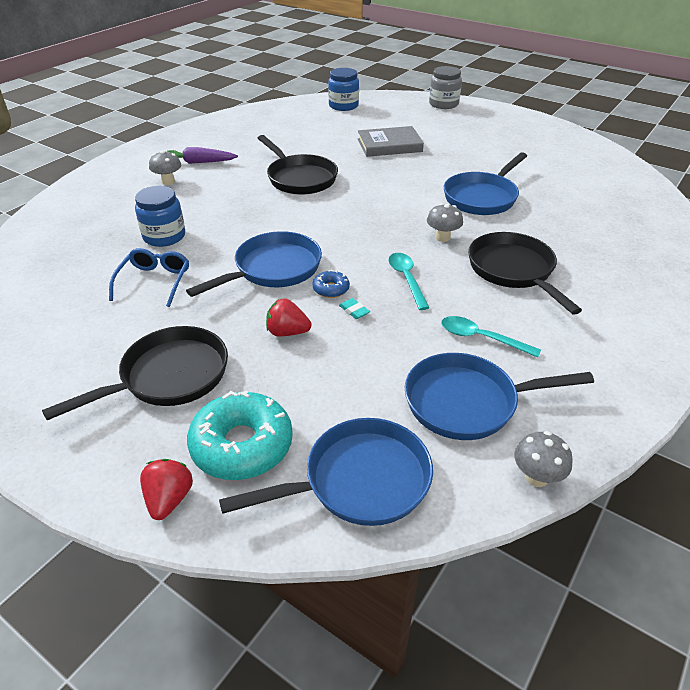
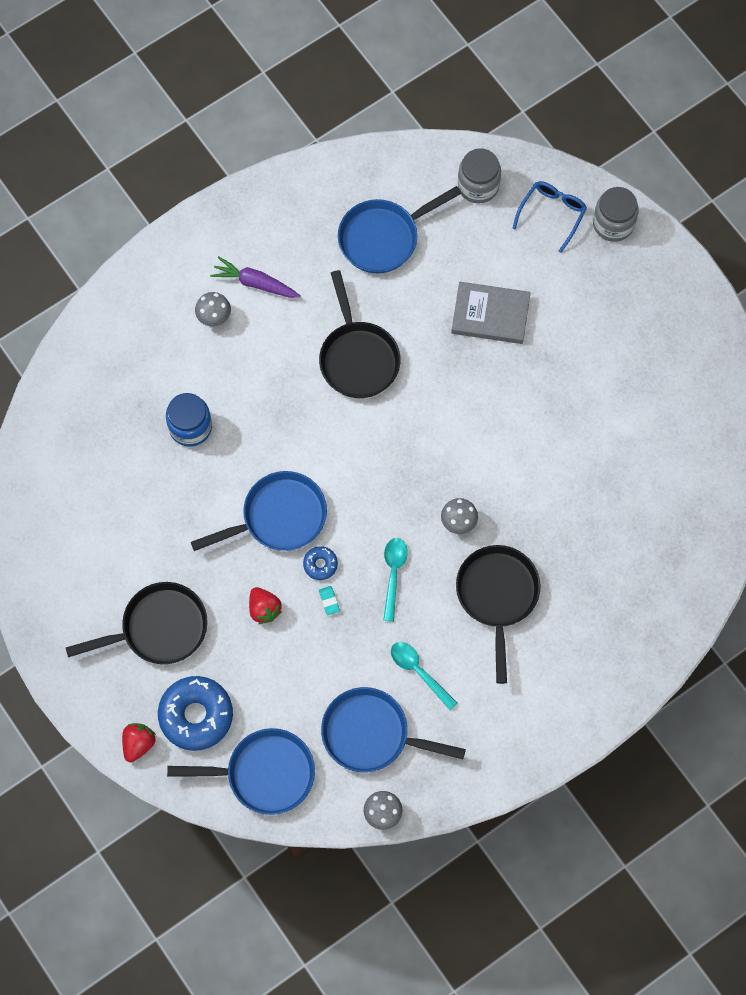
camera: 20 degrees right, 30 degrees up
blue glasses [109,248,189,307] -> blue glasses moved to [512,181,587,253]
turquoise donut [187,391,293,480] -> blue donut [158,676,233,751]
red strawberry [266,298,312,337] -> red strawberry turned 150 degrees counterclockwise [249,587,282,624]
blue jar [328,68,359,111] -> grey jar [458,148,501,203]
blue pan [444,152,527,215] -> blue pan moved to [338,186,461,273]

